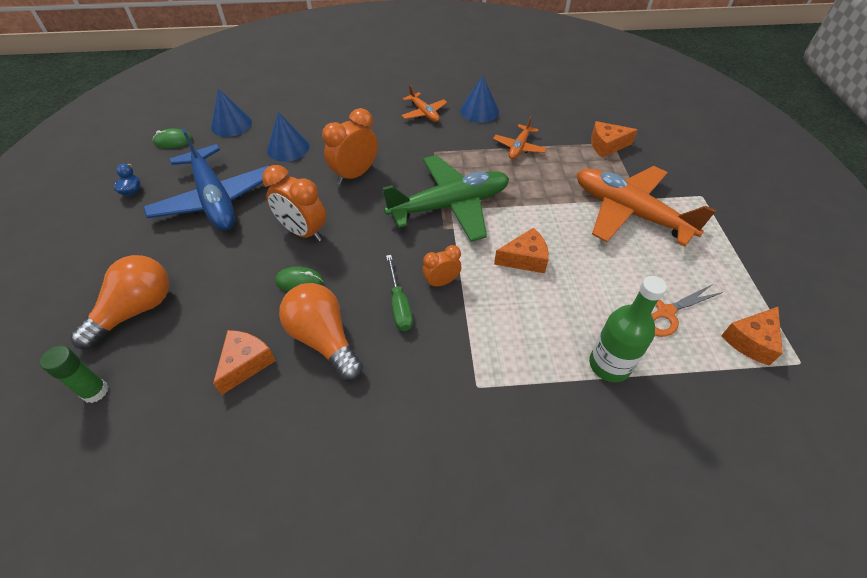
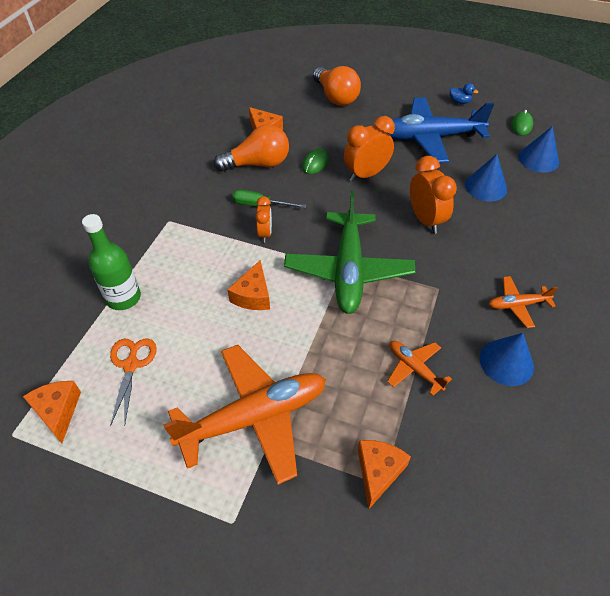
camera: 115 degrees right, 0 degrees up
green glue stick [40,346,108,403] -> none

